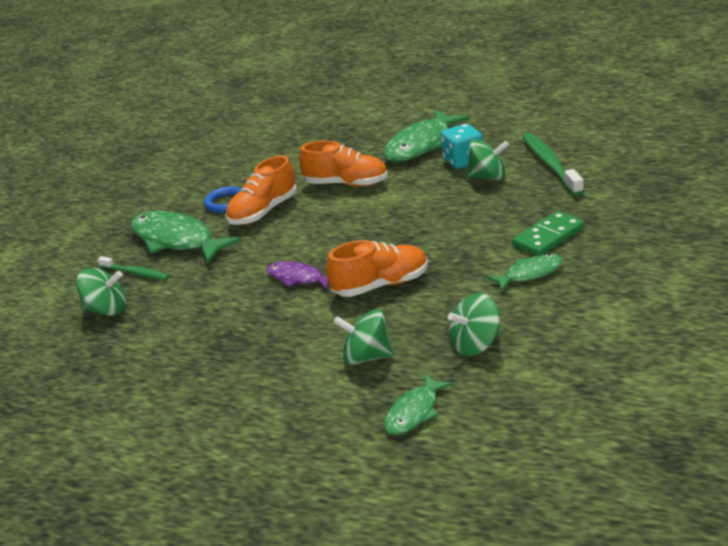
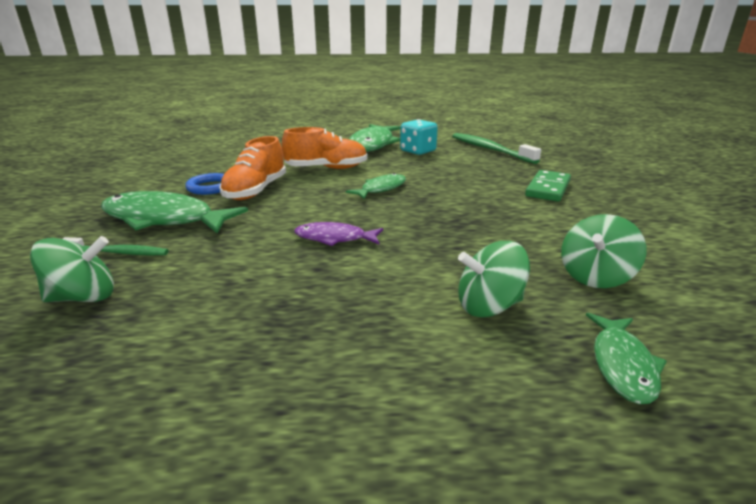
camera: 25 degrees left, 5 degrees down
orange shoe [326,240,428,297] -> none
green spinning top [466,139,509,180] -> none
green fish [486,254,563,291] -> green fish moved to [346,173,406,199]

